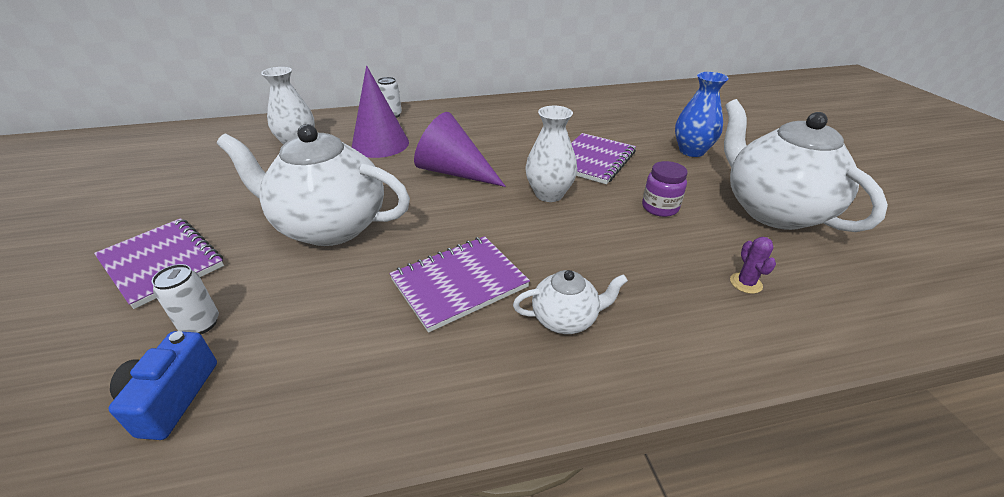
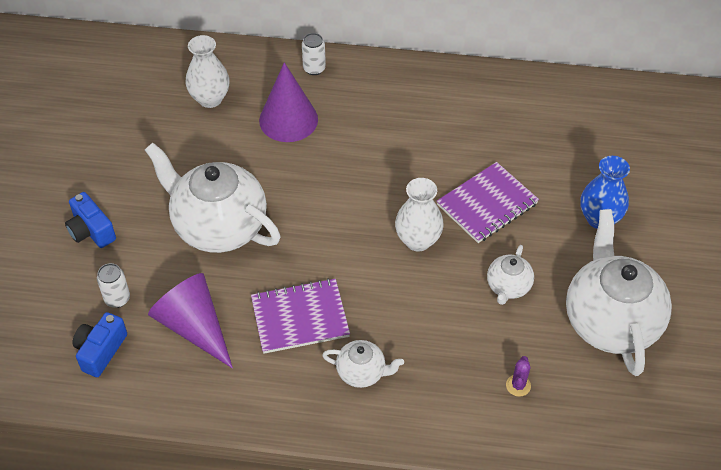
camera: 20 degrees right, 15 degrees up
purple notebook [94,218,224,309] -> blue camera [65,192,116,248]
purple cone [414,112,506,187] -> purple cone moved to [148,273,233,368]
purple jar [642,161,688,217] -> white teapot [487,245,534,305]

